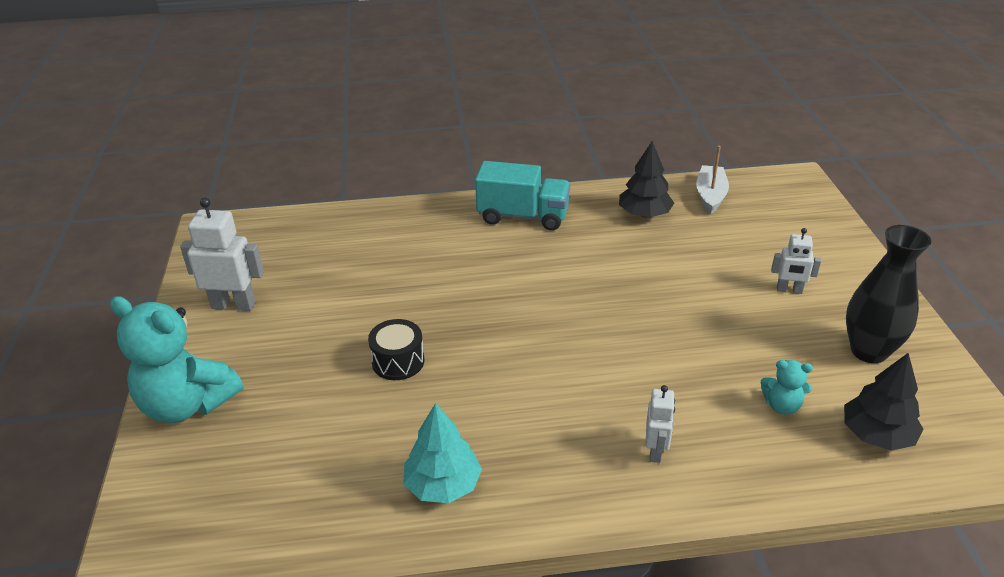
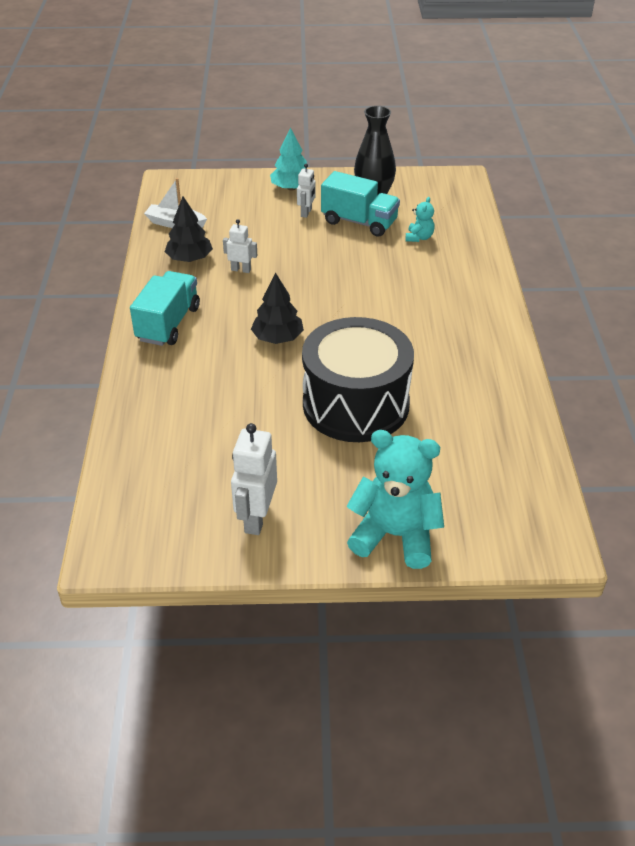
camera: 85 degrees left, 5 degrees up
turquoise teddy bear [110,296,243,423] -> turquoise teddy bear turned 105 degrees counterclockwise [346,430,444,569]
black drum [368,319,424,380] -> black drum [302,317,414,442], size x2.42
turquoise tree [403,403,482,503] -> turquoise tree moved to [270,127,307,191]
white robot [646,385,675,463] -> white robot moved to [223,219,257,273]
black tree [844,353,923,451] -> black tree moved to [251,273,304,344]
none -> turquoise truck [321,171,400,237]

